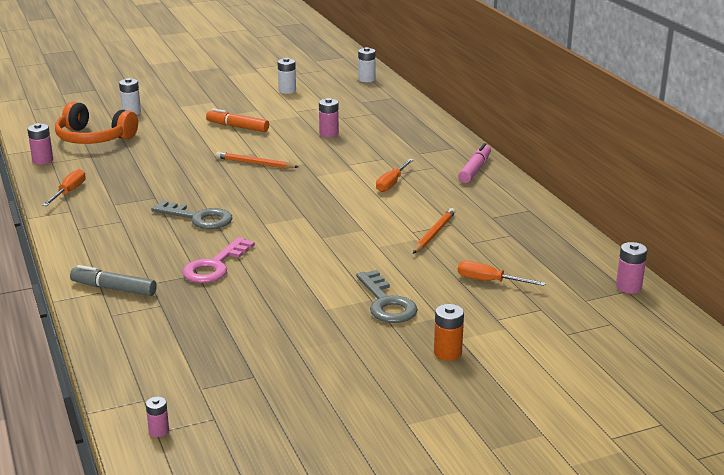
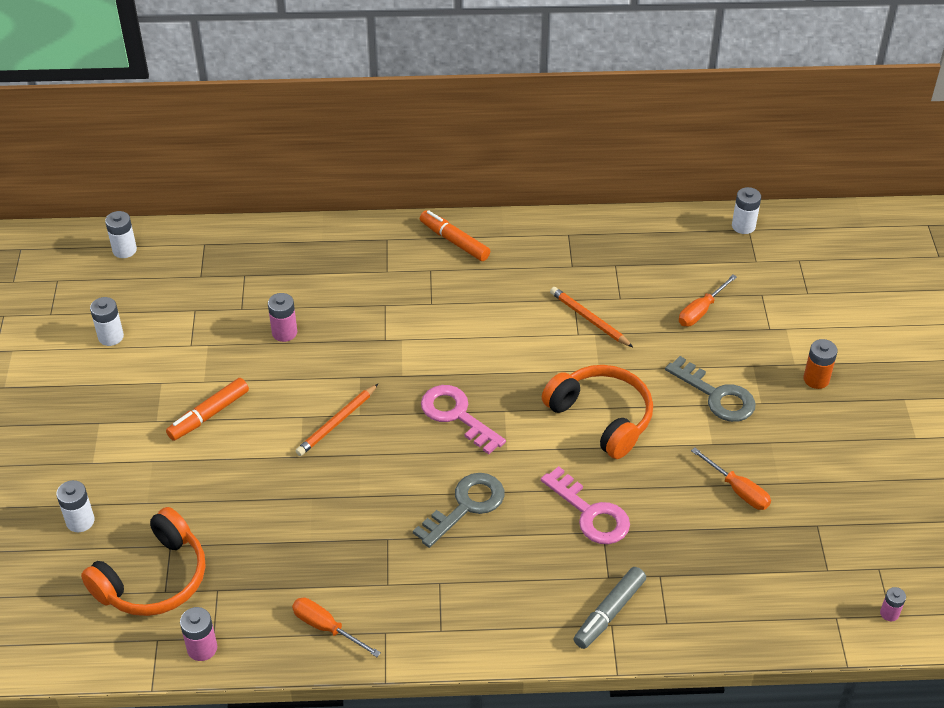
camera: 70 degrees left, 20 degrees up
grey key [356,270,418,323] -> grey key turned 45 degrees clockwise [665,356,756,422]
orange screwdriver [376,159,413,192] -> orange screwdriver moved to [691,447,771,510]
pink marker [458,143,491,183] -> orange marker [420,210,490,261]
pink battery [616,242,647,294] -> white battery [732,187,761,234]
none -> pink key [421,385,506,454]
none -> orange headphones [542,365,653,459]

